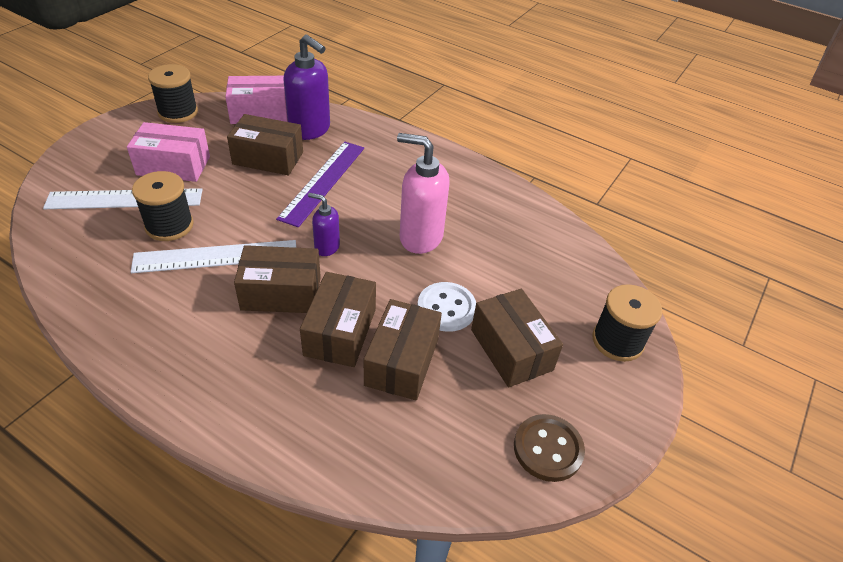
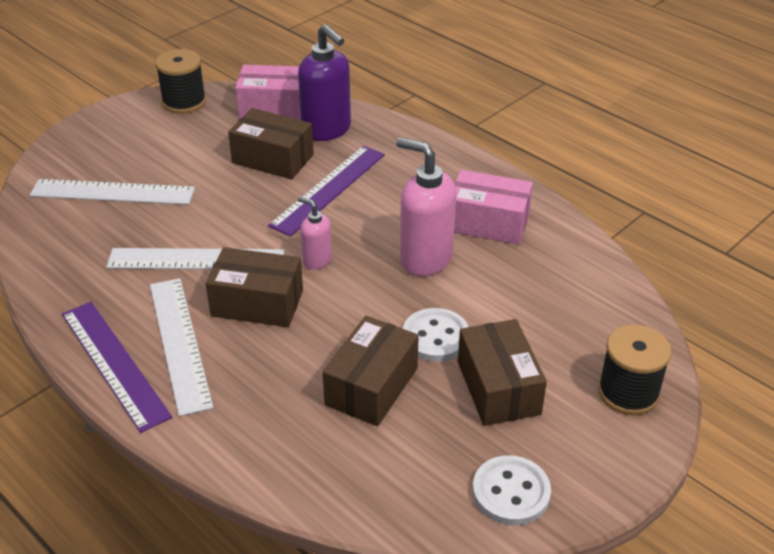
camera: 15 degrees right, 5 degrees down
pink box [127,122,210,182] -> pink box moved to [454,170,533,245]
black spool [132,171,194,241] -> none
brown box [300,272,376,367] -> none
purple soap dispenser [308,193,340,256] -> pink soap dispenser [298,197,332,270]
brown button [514,414,585,482] -> white button [472,455,551,525]
none -> purple ruler [62,302,172,433]
none -> white ruler [150,278,213,417]

